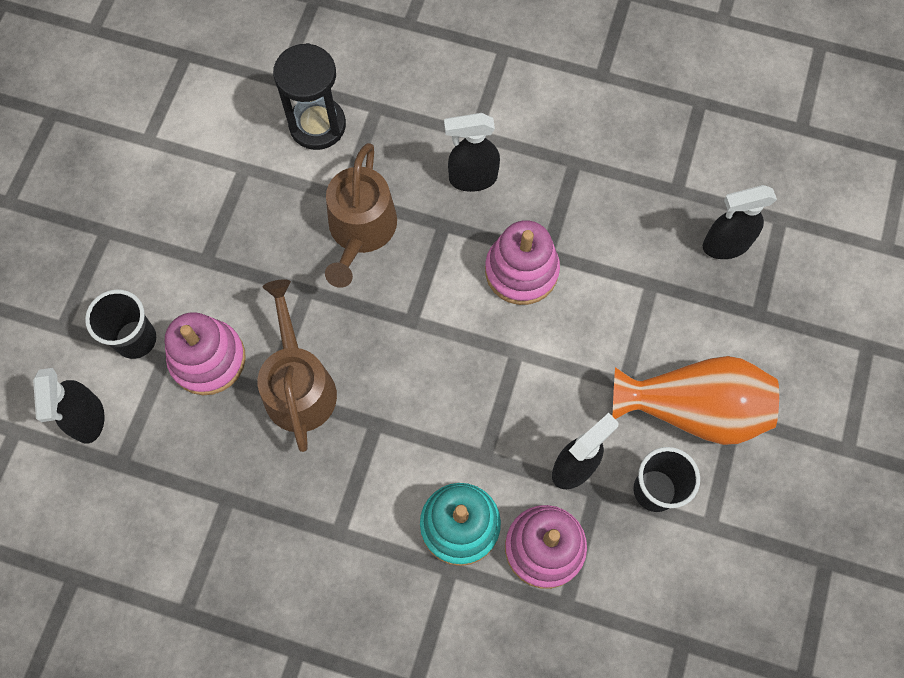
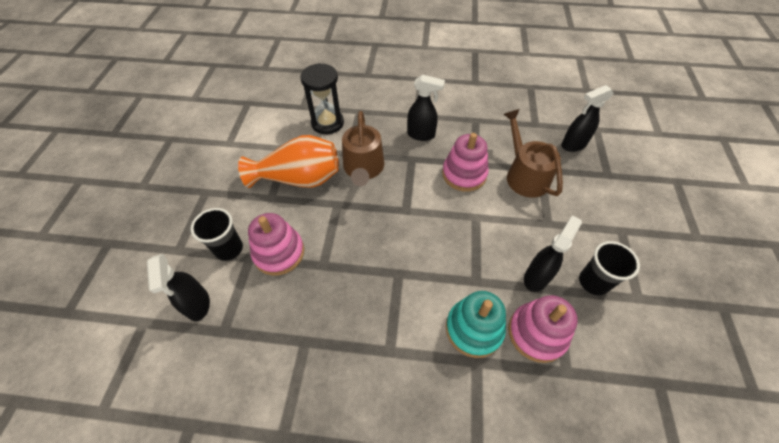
camera: 10 degrees left, 15 degrees down
brown watering can [258,279,337,452] -> brown watering can moved to [504,109,563,198]
black spray bottle [444,113,500,192] -> black spray bottle turned 150 degrees counterclockwise [407,75,445,141]
orange vase [613,356,779,445] -> orange vase moved to [238,135,339,188]

